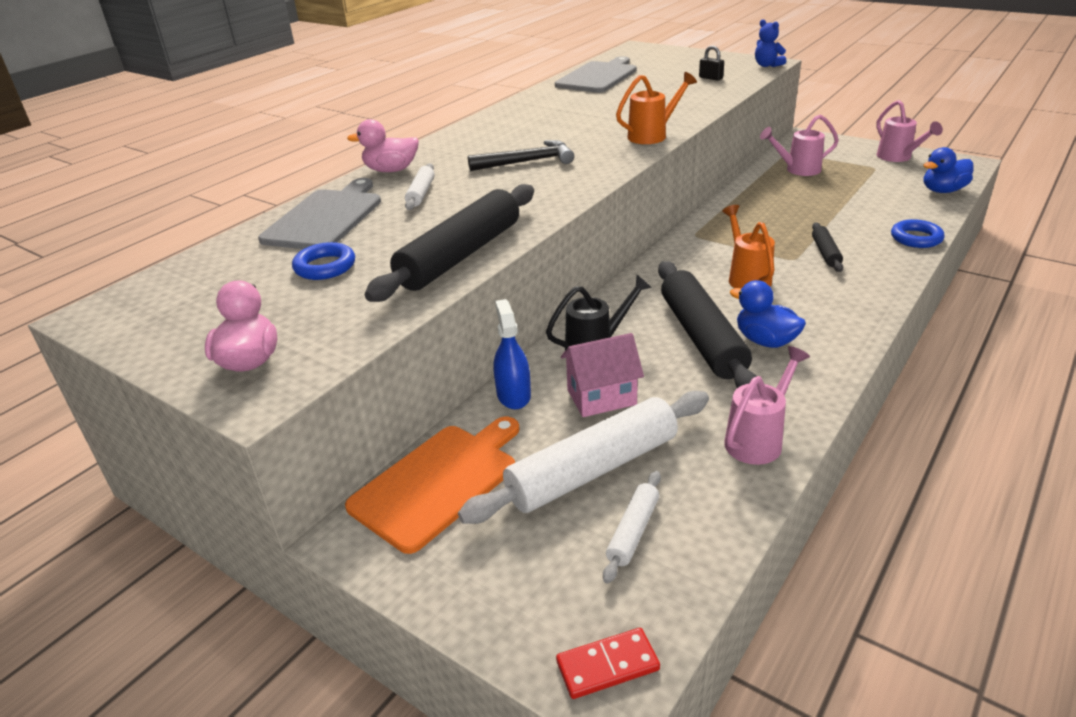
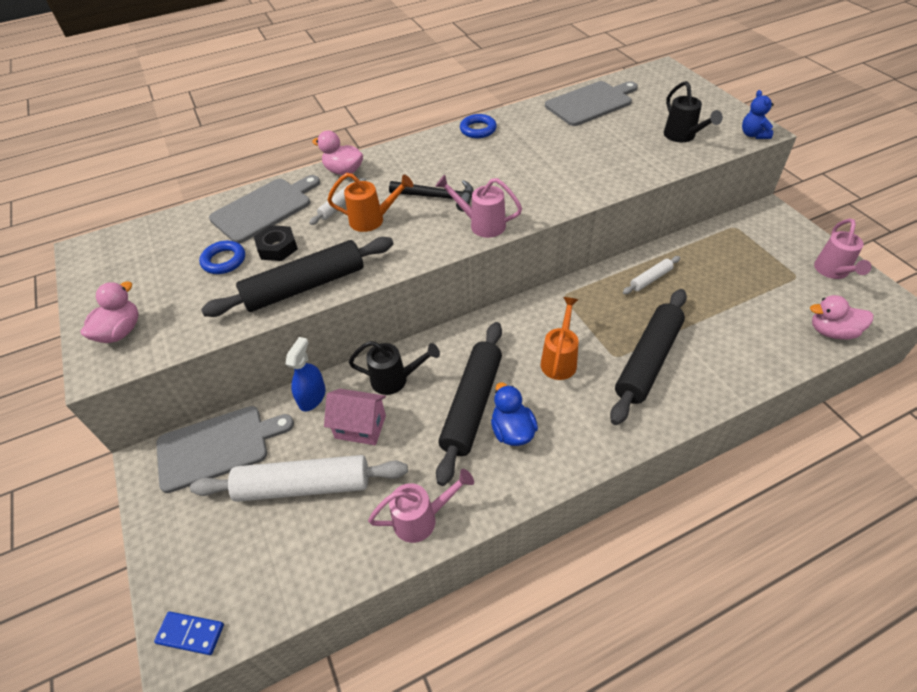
camera: 30 degrees right, 15 degrees up
orange cutting board [345,416,519,554] -> grey cutting board [156,406,294,493]
red domino [556,628,660,699] -> blue domino [154,612,224,655]
white rolling pin [603,471,661,584] -> white rolling pin moved to [623,256,680,294]
orange watering can [616,72,697,144] -> orange watering can moved to [327,173,413,232]
black padlock [699,46,724,81] -> black watering can [664,81,723,142]
pink watering can [760,115,839,176] -> pink watering can moved to [435,175,522,238]
black rolling pin [812,222,843,272] -> black rolling pin [610,289,687,425], size x2.11
blue ring [891,219,944,248] -> blue ring moved to [460,114,497,138]
blue duck [923,147,973,193] -> pink duck [810,295,873,339]
none -> black nut [254,225,298,261]

